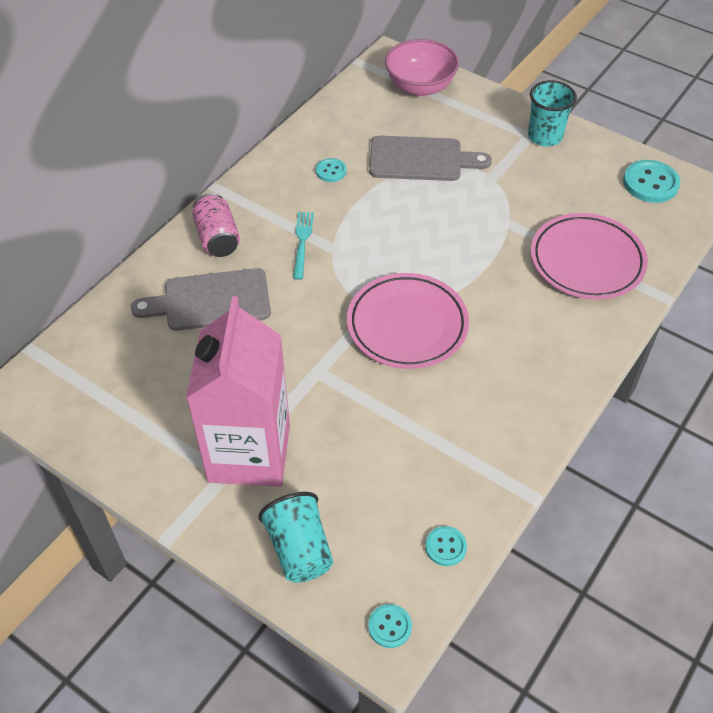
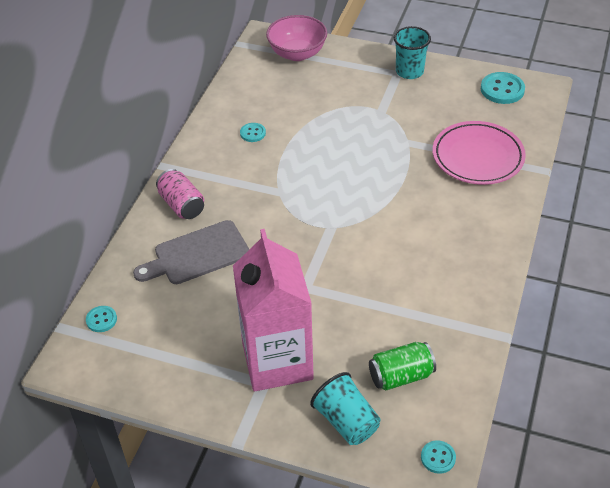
camera: 15 degrees left, 5 degrees down
turquoise fork [293,212,314,280] -> none
pink plate [347,273,469,369] -> none
grey cutting board [369,136,492,181] -> none
turquoise button [425,526,467,566] -> turquoise button moved to [86,306,117,332]
none -> green can [369,342,436,391]

